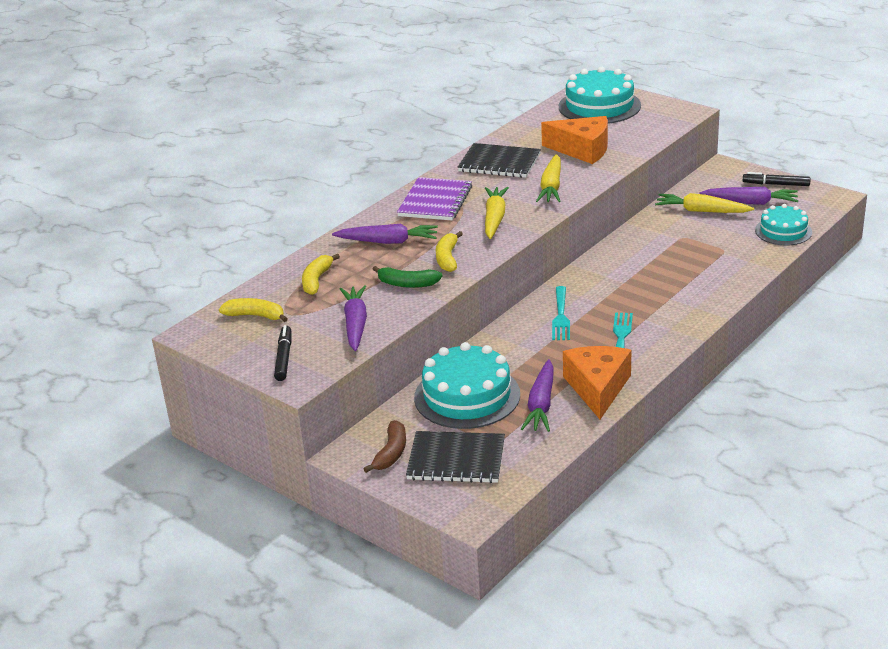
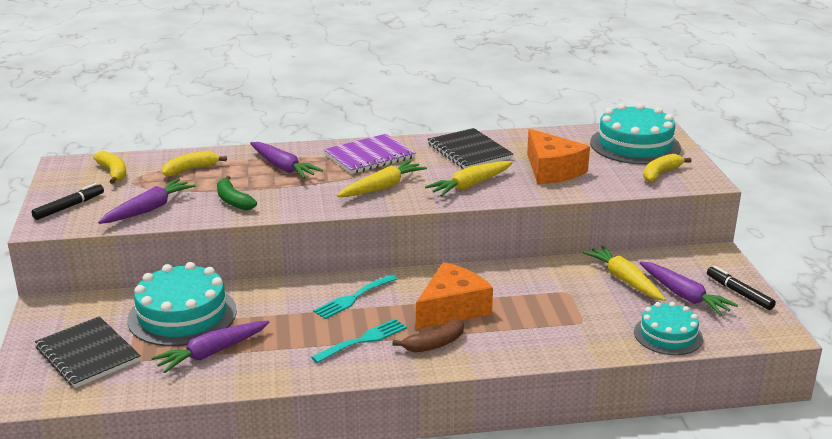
camera: 40 degrees right, 5 degrees down
brown banana [363,420,406,473] -> brown banana moved to [392,319,464,352]
yellow banana [436,231,463,272] -> yellow banana moved to [643,154,692,182]
orange cheese [563,346,631,419] -> orange cheese moved to [416,262,493,330]

